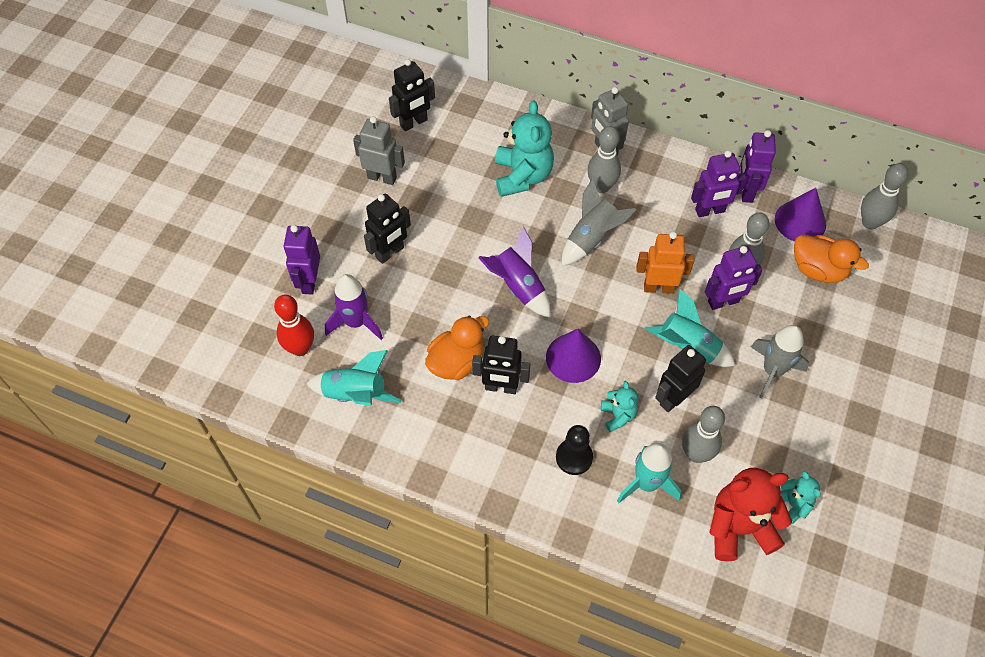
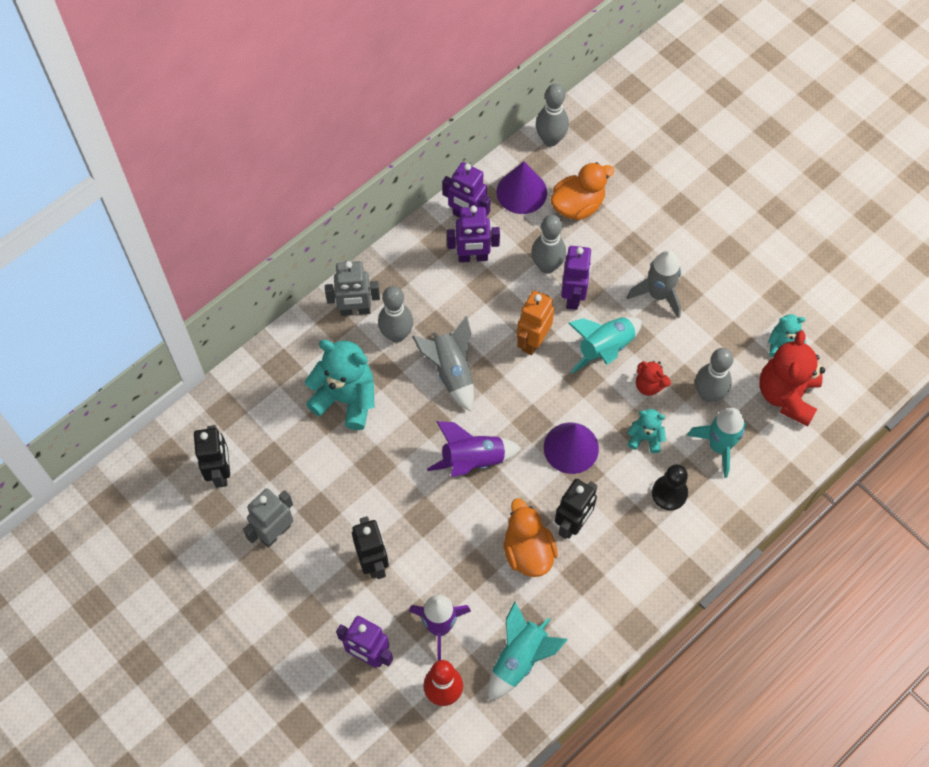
camera: 65 degrees left, 5 degrees up
black robot [655,345,706,412] -> red teddy bear [636,361,671,396]
purple robot [691,150,747,217] -> purple robot turned 75 degrees clockwise [447,206,500,262]

